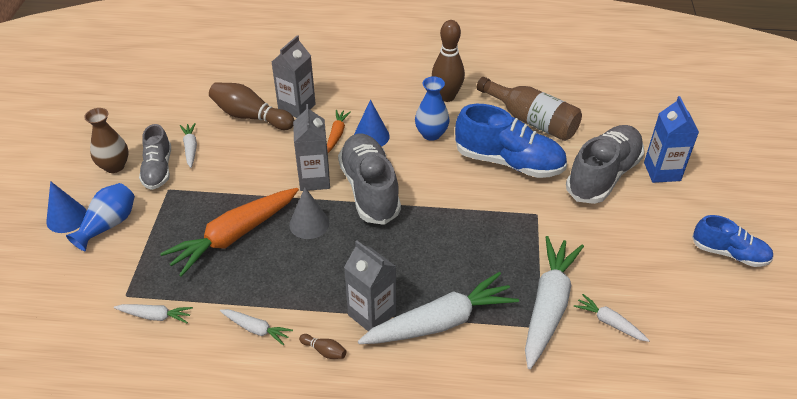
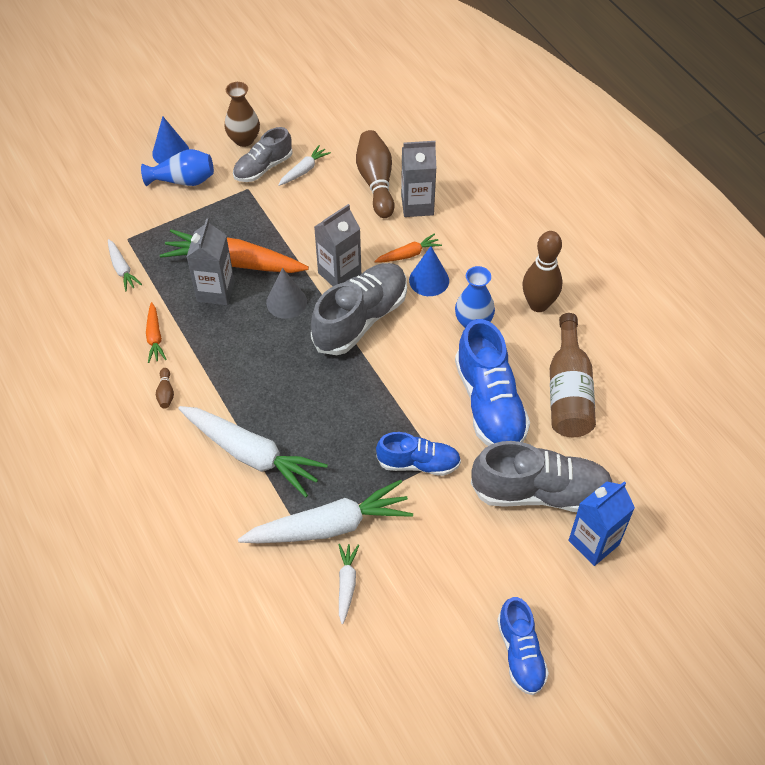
camera: 55 degrees right, 10 degrees up
white carrot [220,309,293,346] -> orange carrot [146,302,167,363]
grey carton [344,241,396,331] -> grey carton moved to [187,218,235,305]
none -> blue shoe [376,432,461,476]

